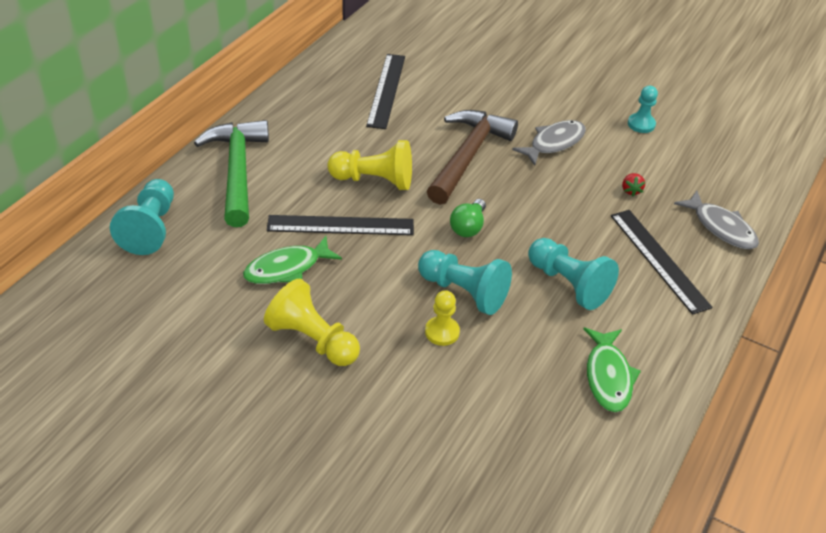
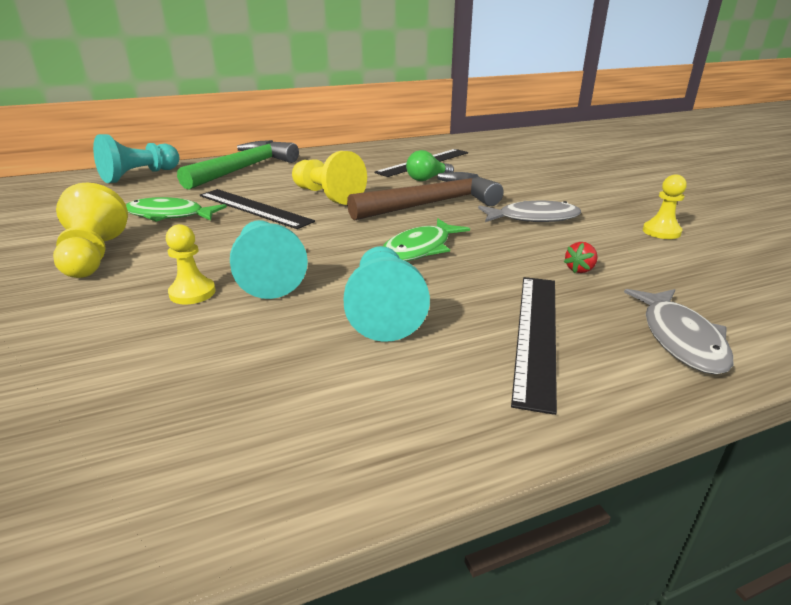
camera: 40 degrees right, 15 degrees down
green light bulb [450,199,486,237] -> green light bulb moved to [406,150,454,181]
green fish [583,327,641,412] -> green fish moved to [383,219,470,261]
turquoise pawn [628,86,658,133] -> yellow pawn [643,175,687,239]

